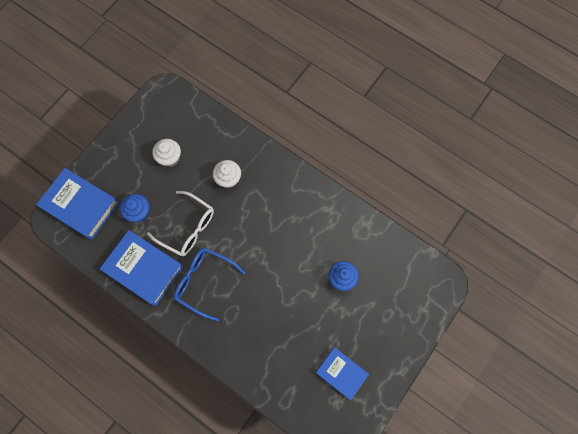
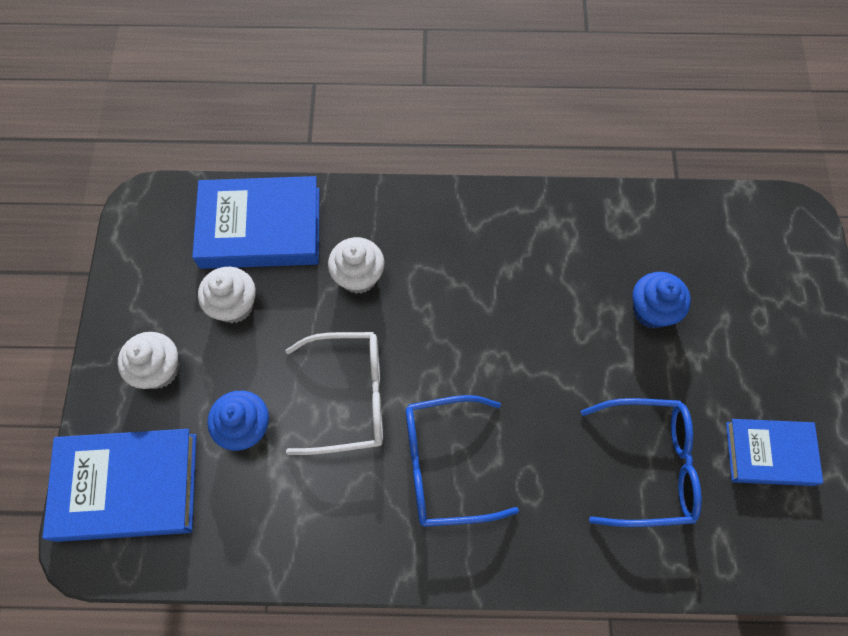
camera: 35 degrees left, 5 degrees down
blue book [100,230,183,306] -> blue book moved to [192,176,320,269]
none -> white cupcake [118,332,179,389]
none -> blue glasses [581,398,702,527]

